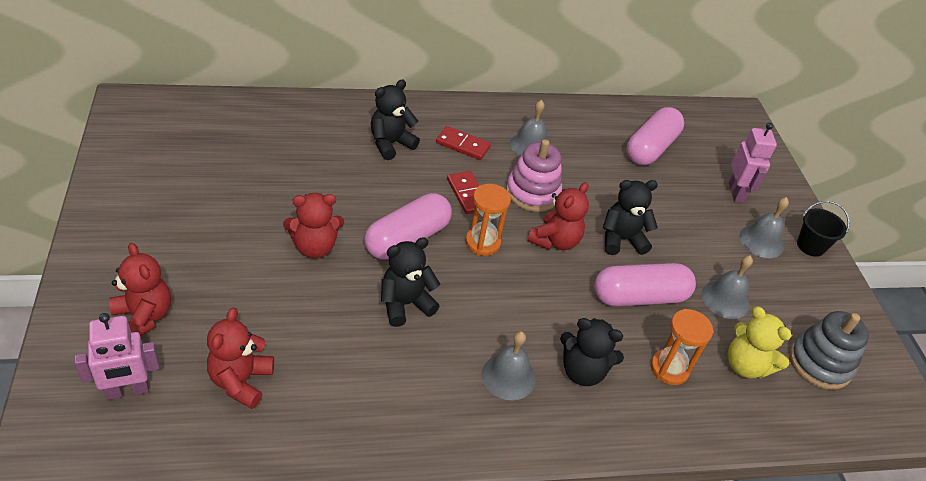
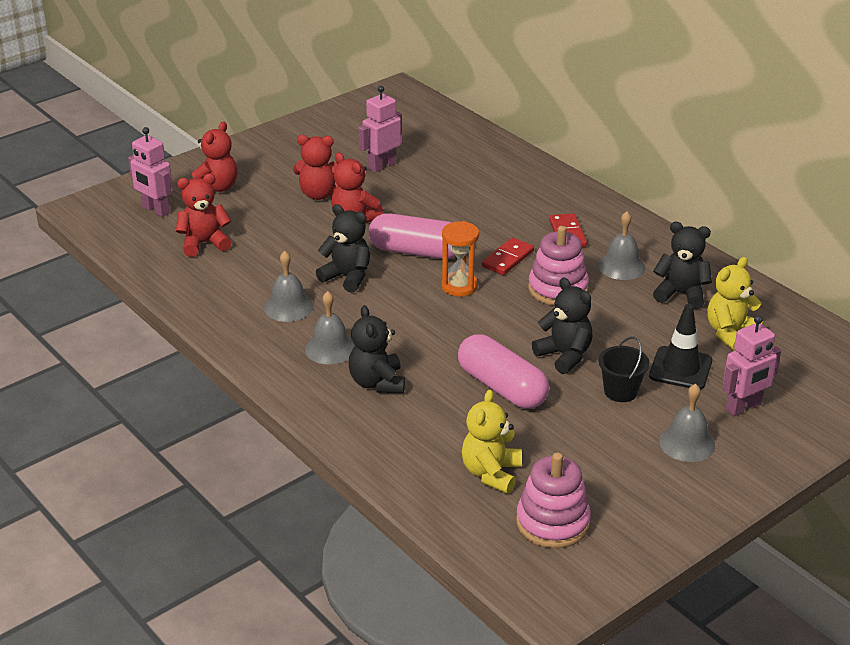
camera: 65 degrees right, 10 degrees down
black teddy bear [371,80,420,160] -> black teddy bear moved to [653,222,712,309]
red teddy bear [528,182,589,250] -> red teddy bear moved to [293,135,338,200]
pink capsule [627,107,684,165] -> yellow teddy bear [707,257,765,351]
orange hourglass [651,309,714,385] -> none
grey bell [702,255,753,319] -> grey bell moved to [264,251,313,322]
grey stacking toy [790,311,869,390] -> pink stacking toy [516,453,591,548]
black bucket [797,201,850,257] -> black bucket moved to [598,336,650,402]
none -> pink robot [358,86,402,172]
none -> black traffic cone [649,304,712,389]

